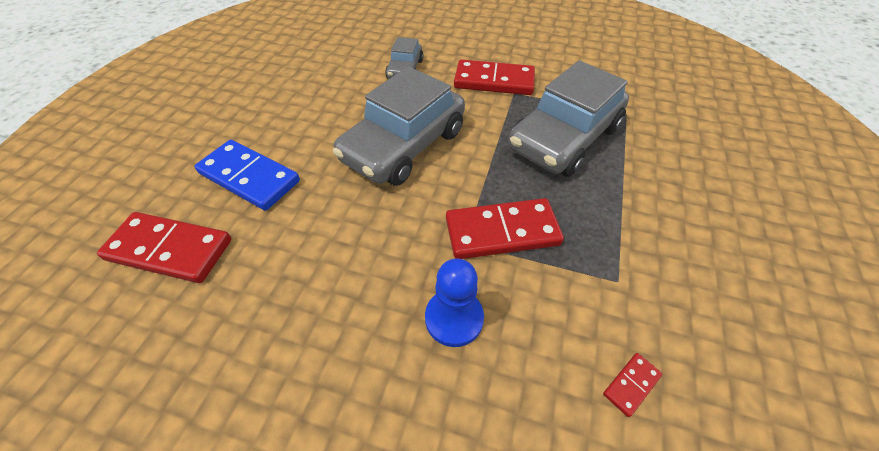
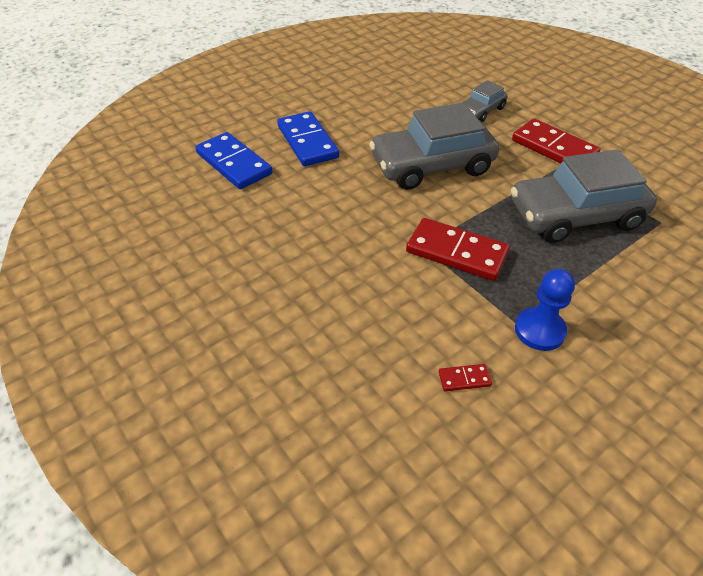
camera: 35 degrees right, 5 degrees down
red domino [97,212,231,283] -> blue domino [195,132,272,189]
blue pawn [425,258,484,347] -> blue pawn moved to [515,269,575,351]

